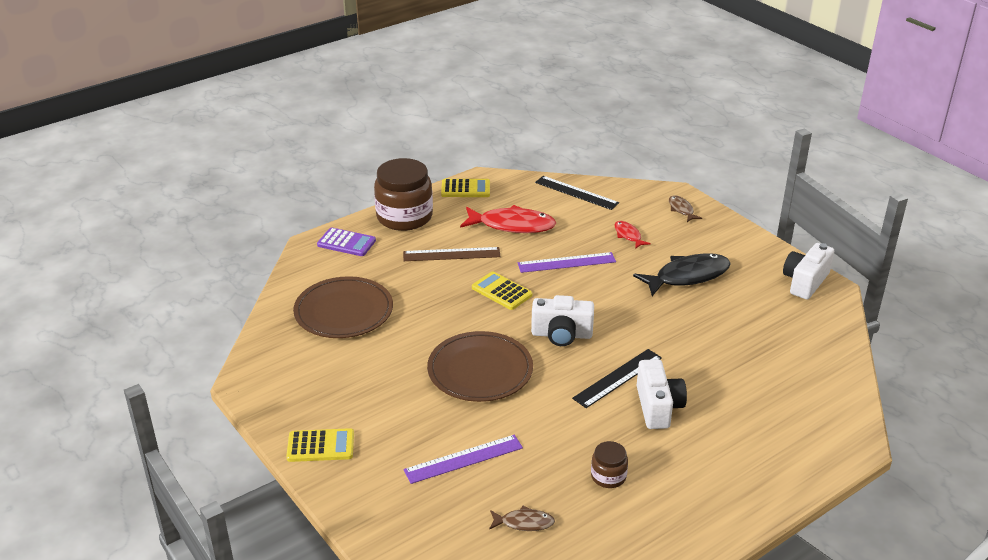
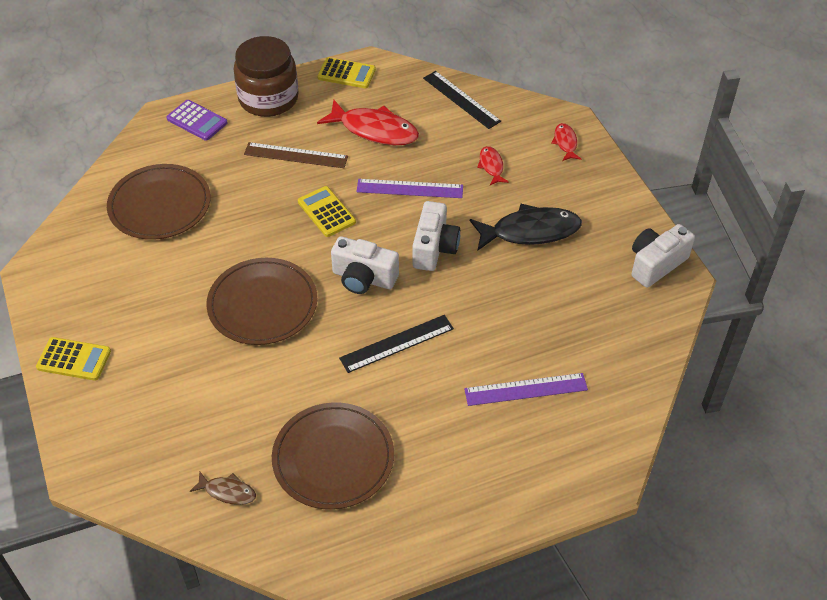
camera: 15 degrees right, 15 degrees up
purple ruler [404,435,523,484] -> purple ruler moved to [464,373,588,406]
brown jar [591,441,628,488] -> brown plate [272,402,394,510]
white camera [637,359,687,429] -> white camera moved to [413,201,460,271]
brown fish [669,195,702,222] -> red fish [551,123,581,161]

